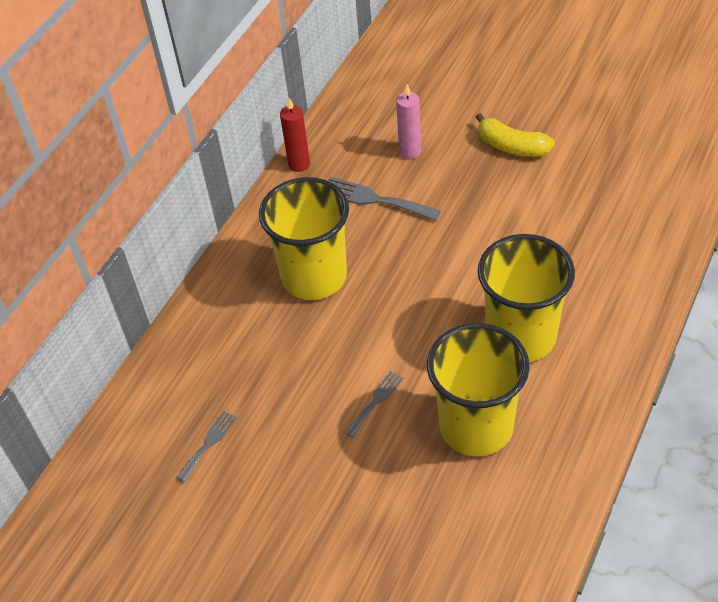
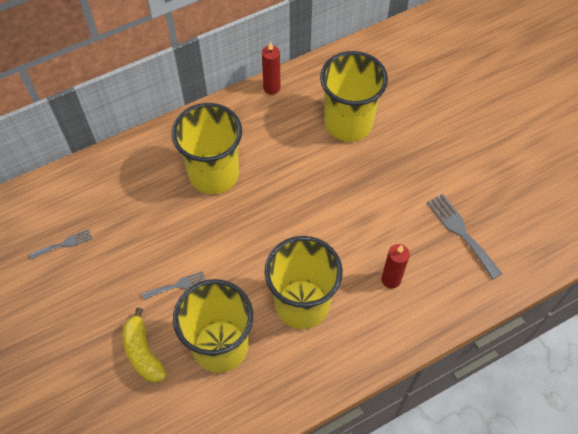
camera: 30 degrees right, 10 degrees up
grey fork [329,177,441,221] -> grey fork moved to [427,193,502,279]
pink candle [396,84,421,159] -> yellow cup [320,51,388,142]
yellow banana [475,113,555,157] -> yellow banana moved to [123,307,166,383]
none -> red candle [382,244,410,289]

